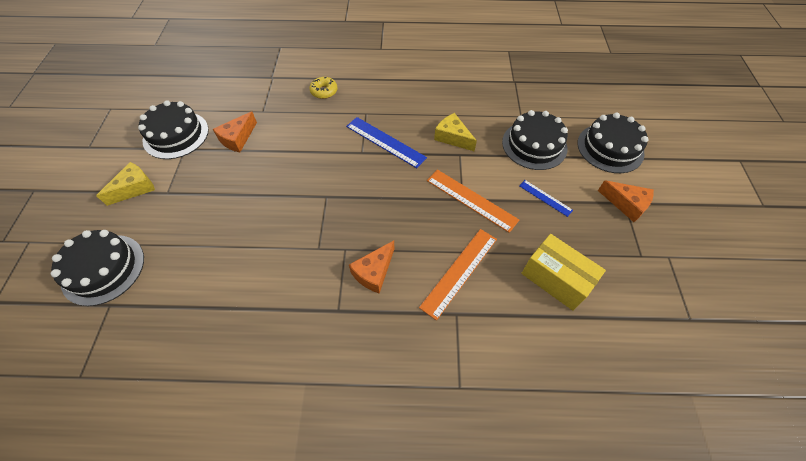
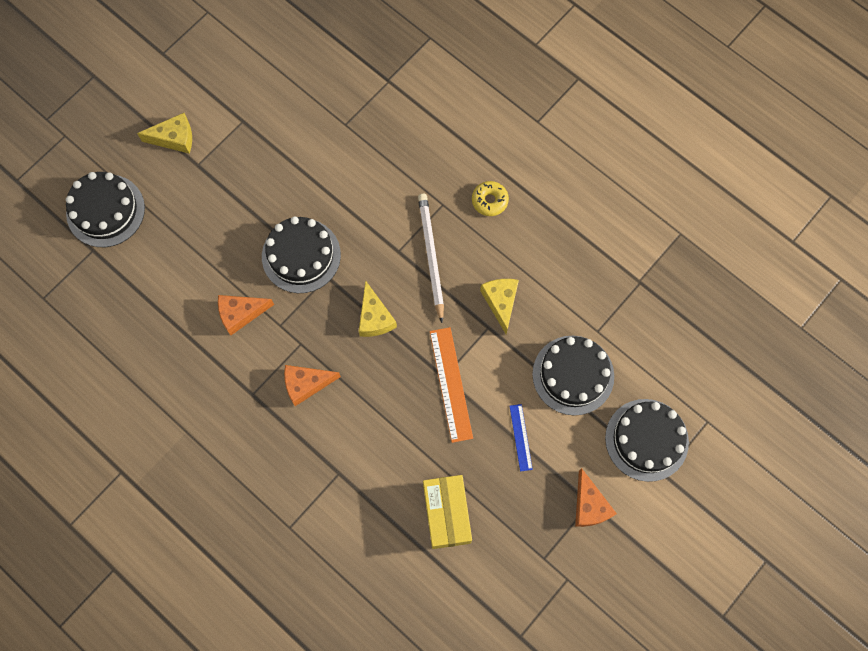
camera: 40 degrees right, 15 degrees up
black cake [138,100,209,159] -> black cake moved to [262,216,341,293]
orange cheese [213,111,257,152] -> orange cheese moved to [218,295,274,335]
yellow donut [309,77,338,99] -> yellow donut moved to [472,181,509,216]
blue ruler [346,117,427,168] -> white pencil [418,194,444,323]
orange ruler [419,229,497,320] -> none
none -> yellow cheese [359,281,397,337]

